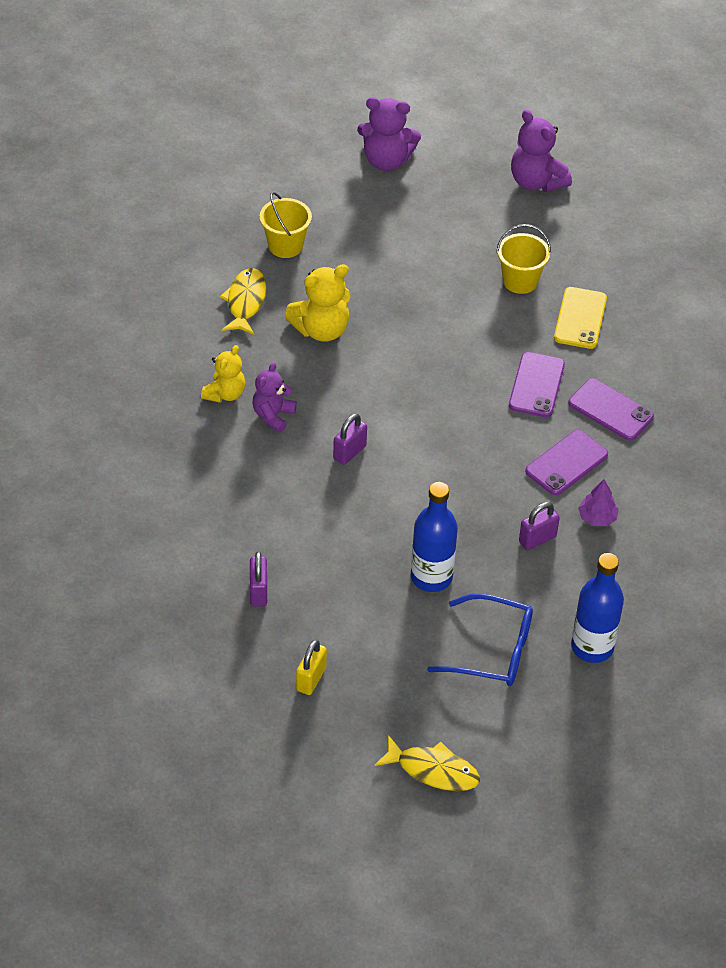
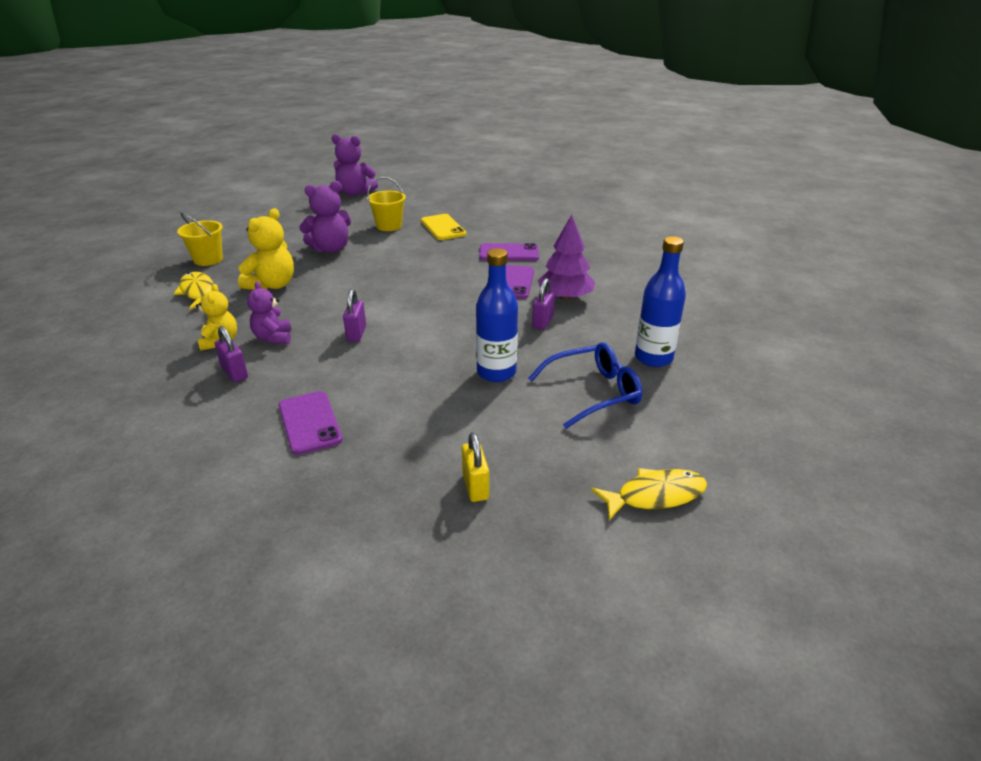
camera: 35 degrees left, 15 degrees down
purple padlock [250,552,267,606] -> purple padlock moved to [215,326,248,382]
purple teddy bear [357,97,421,171] -> purple teddy bear moved to [299,181,351,253]
purple phone [509,352,565,417] -> purple phone moved to [279,391,343,455]
purple tree [578,479,618,526] -> purple tree [538,215,595,301], size x1.76

